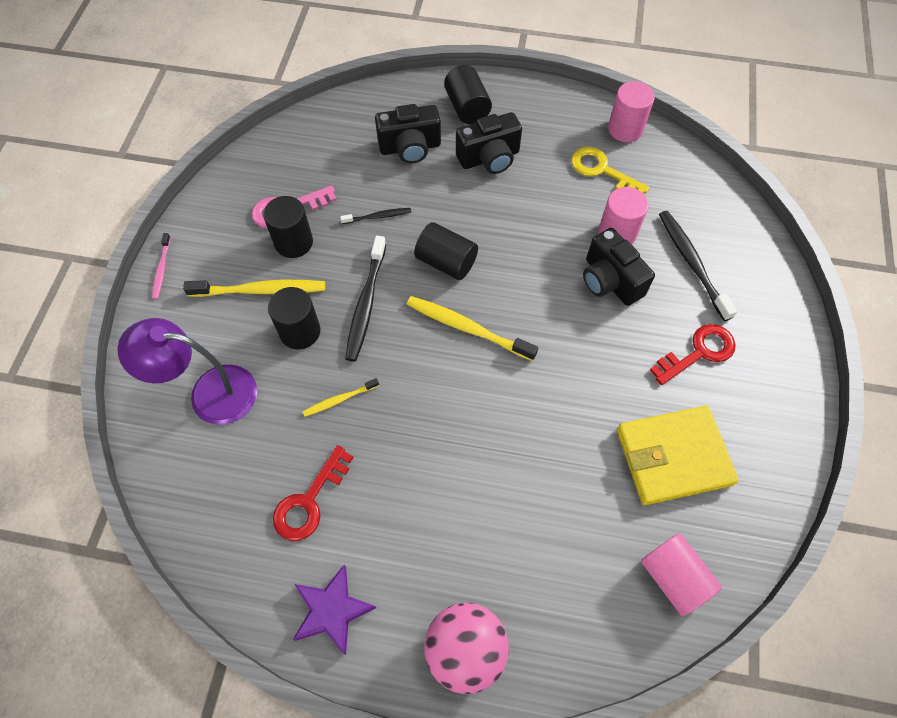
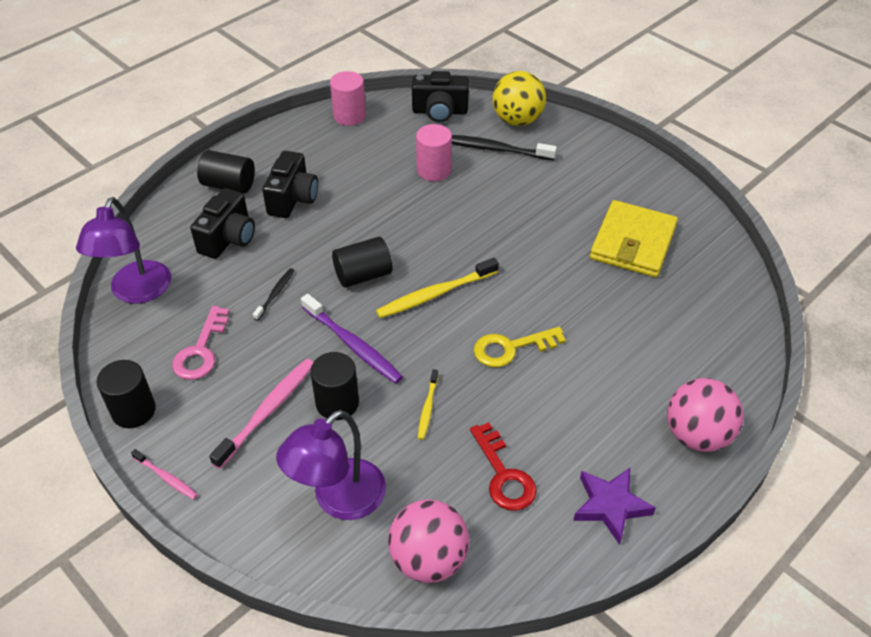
camera: 55 degrees left, 15 degrees down
yellow toothbrush [183,280,325,297] -> pink toothbrush [209,358,313,469]
black cylinder [263,196,313,258] -> black cylinder moved to [97,360,156,428]
black toothbrush [345,236,386,362] -> purple toothbrush [301,294,403,384]
yellow key [571,147,650,194] -> yellow key moved to [473,327,566,367]
black camera [583,228,655,306] -> black camera moved to [412,71,469,122]
pink cylinder [641,533,722,616] -> none
red key [650,324,736,385] -> none
none -> purple lamp [76,197,171,304]
none -> pink ball [388,499,469,583]
none -> yellow ball [493,71,546,126]

